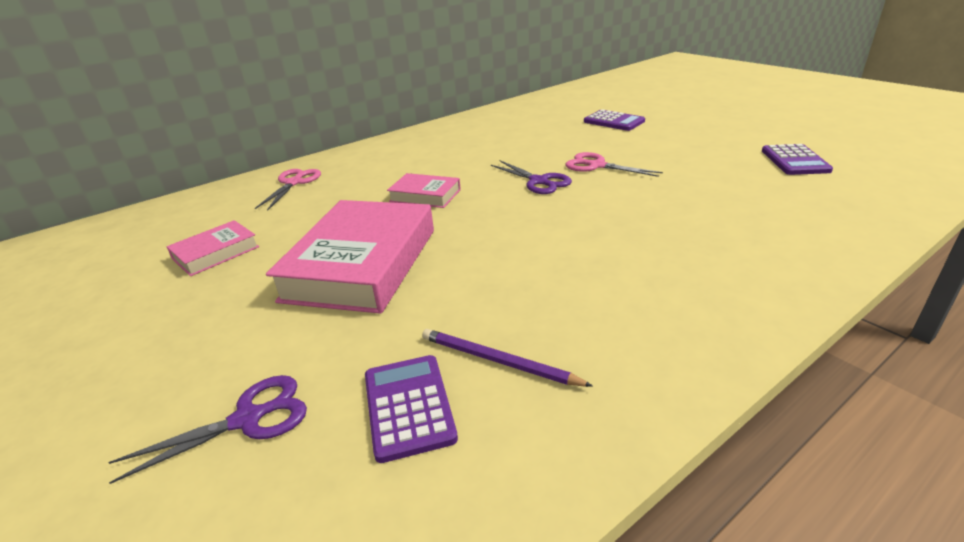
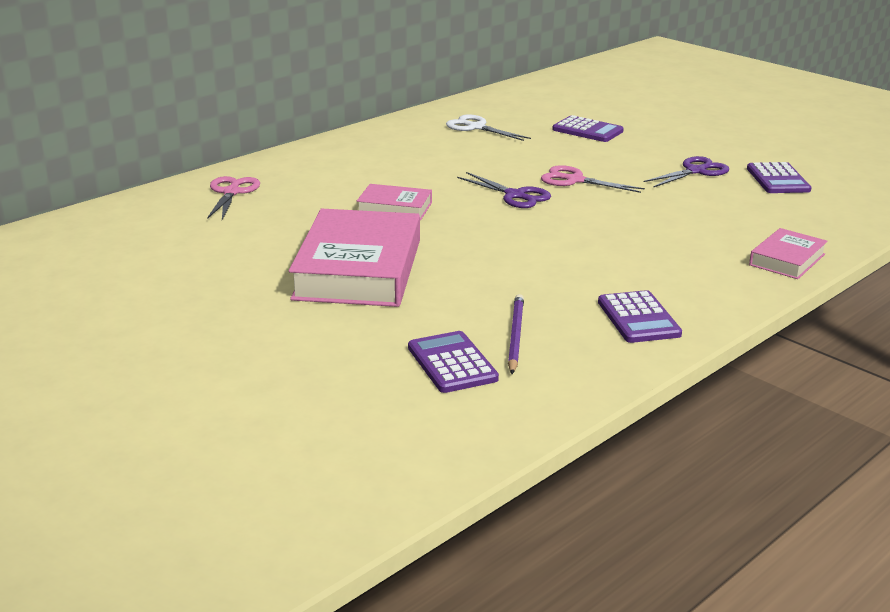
camera: 10 degrees left, 5 degrees down
purple scissors [108,375,307,484] -> purple scissors moved to [644,156,729,188]
pink book [167,220,259,276] -> pink book moved to [749,228,828,279]
purple pencil [422,329,593,387] -> purple pencil turned 75 degrees clockwise [508,294,524,374]
none -> white scissors [446,114,531,141]
none -> purple calculator [598,290,682,343]

